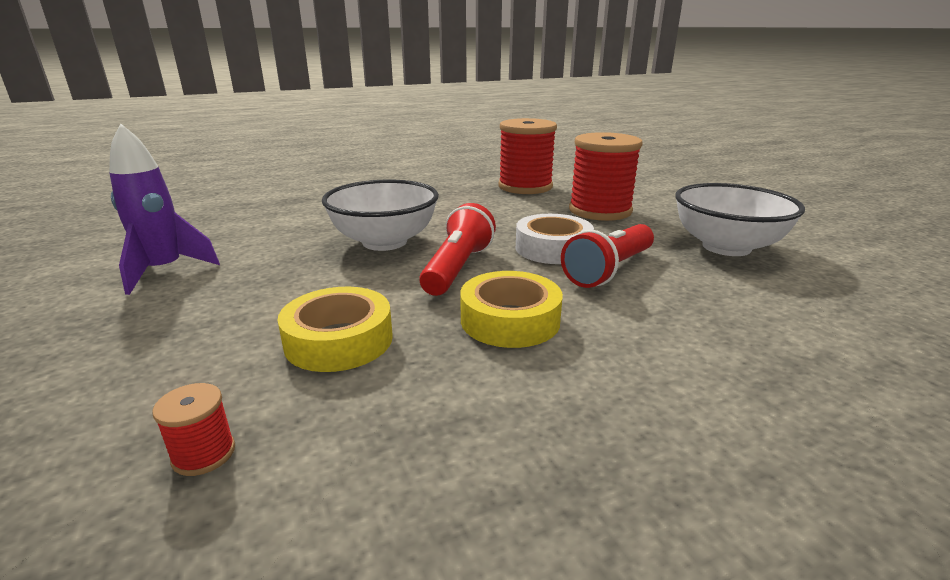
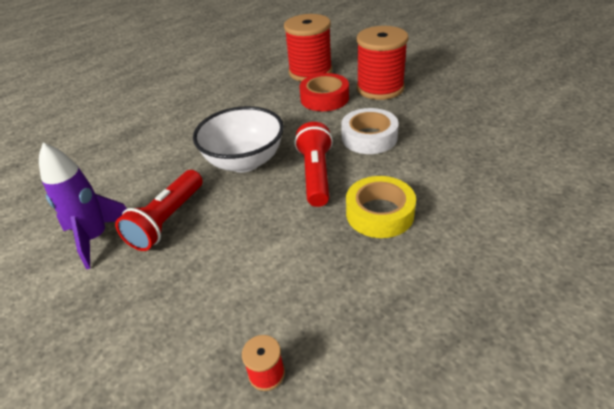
camera: 15 degrees left, 15 degrees up
yellow tape [277,287,393,372] -> none
red flashlight [561,224,654,288] -> red flashlight moved to [115,170,203,251]
white bowl [675,183,805,256] -> none
none -> red tape [299,73,349,111]

